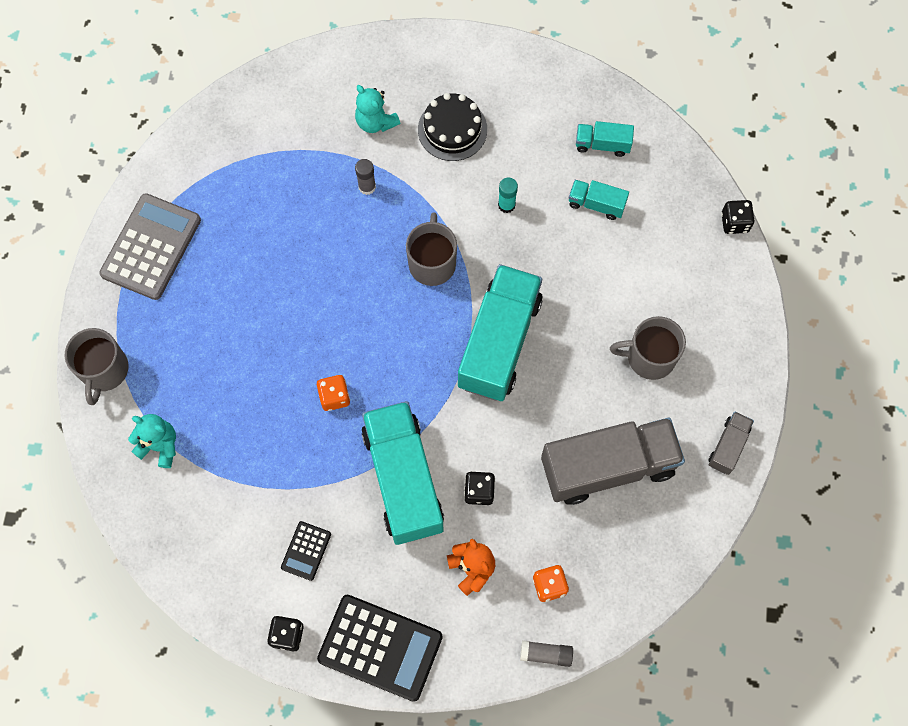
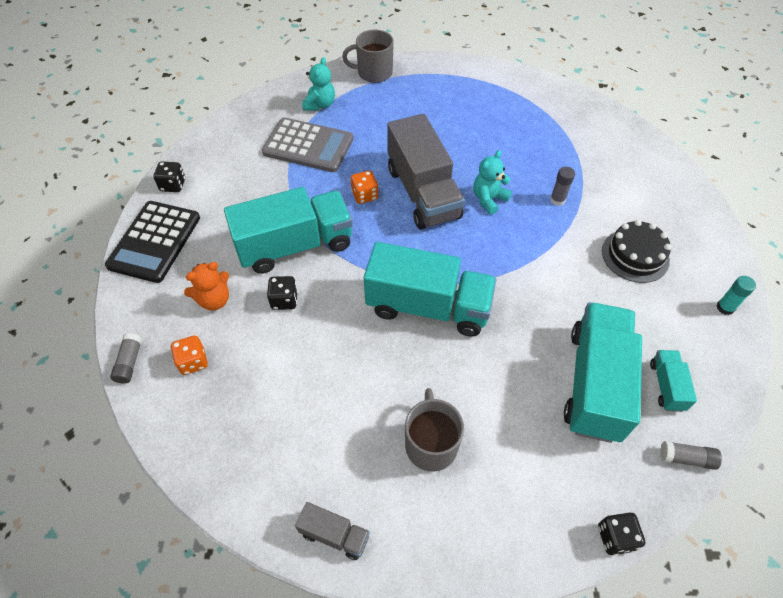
camera: 85 degrees right, 15 degrees down
grey calculator [99,193,201,300] -> grey calculator moved to [262,117,353,172]
black calculator [281,521,331,581] -> none
turquoise teddy bear [355,85,400,133] -> turquoise teddy bear moved to [473,150,512,215]
grey mug [406,212,457,286] -> none
turquoise glue stick [498,178,518,213] -> turquoise glue stick moved to [717,276,756,315]
grey truck [541,418,685,505] -> grey truck moved to [387,114,465,230]
turquoise truck [569,180,629,220] -> turquoise truck [564,302,642,443], size x2.19
none -> grey glue stick [660,441,722,470]

